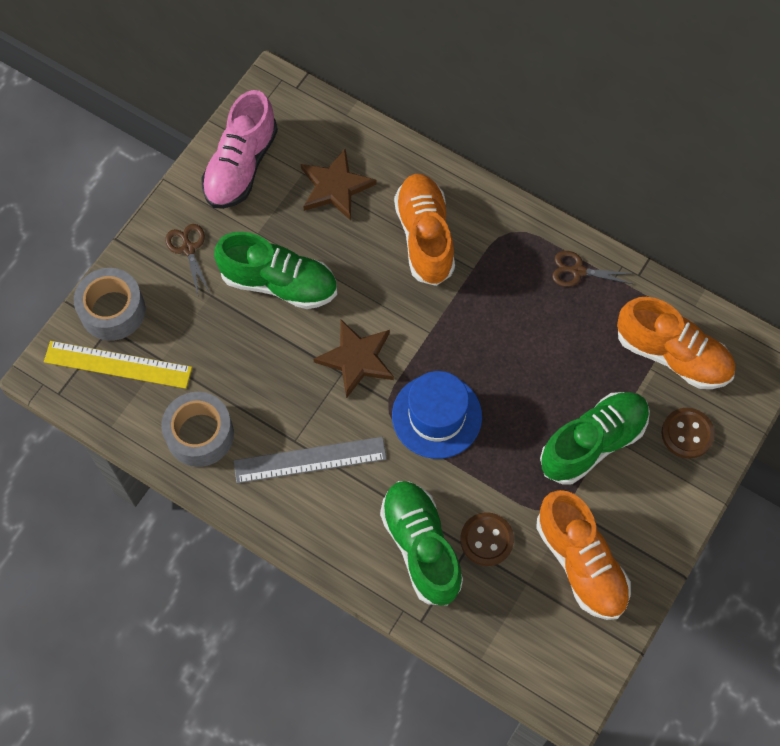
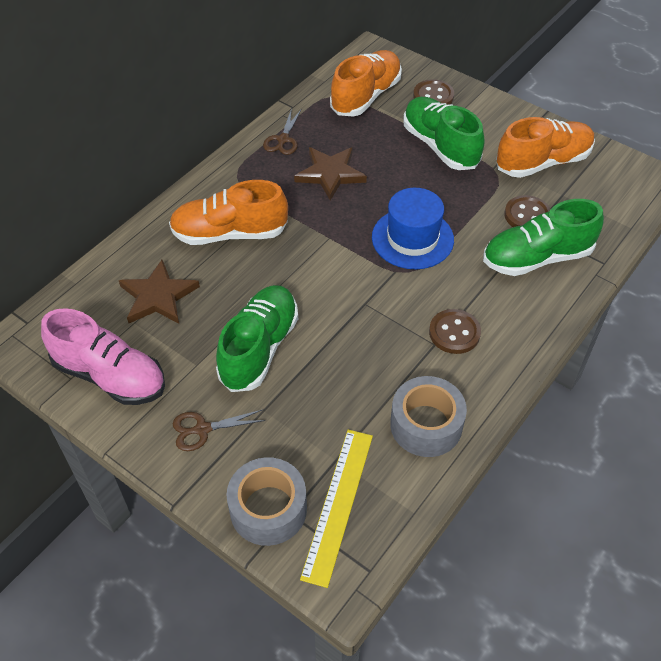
camera: 85 degrees left, 15 degrees down
grey ruler [234,437,387,483] -> brown button [429,309,481,354]
brown star [313,320,394,399] -> brown star moved to [294,147,367,201]

